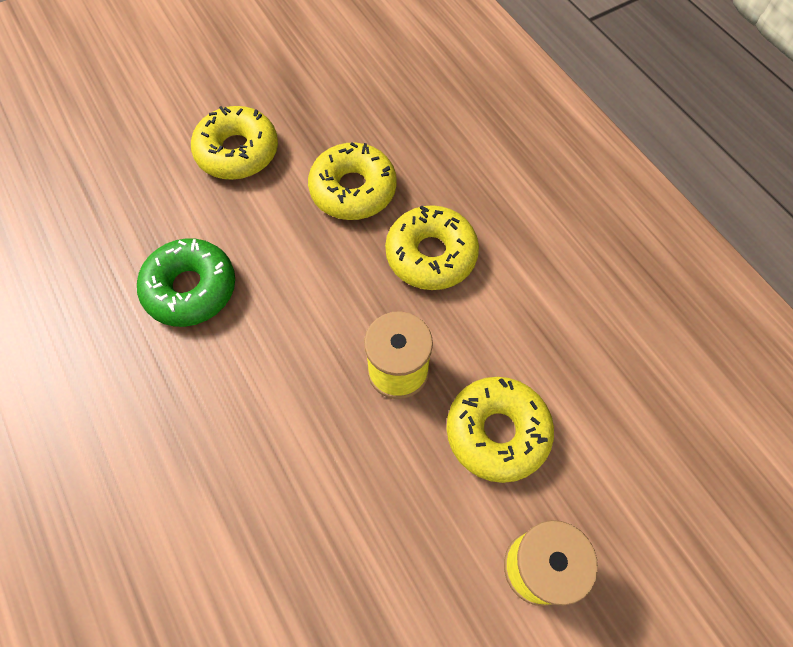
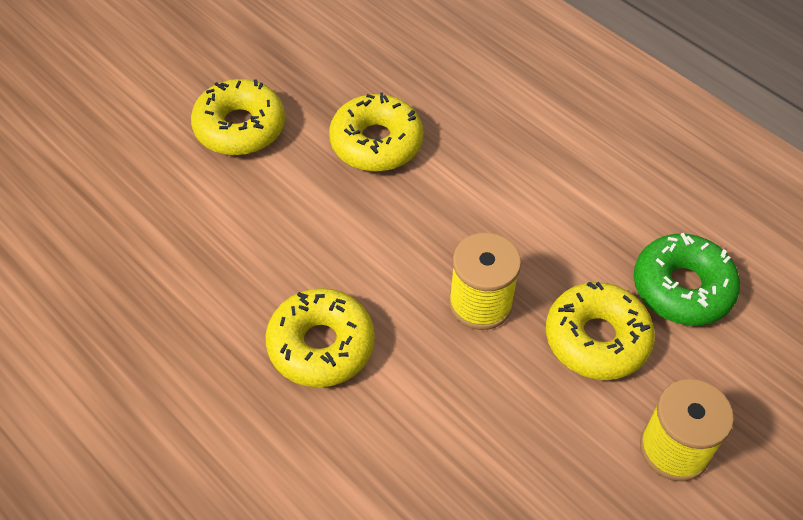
camera: 15 degrees left, 10 degrees down
green donut [137,238,235,327] -> green donut moved to [634,233,740,325]
yellow donut [385,205,479,290] -> yellow donut moved to [265,288,375,387]

